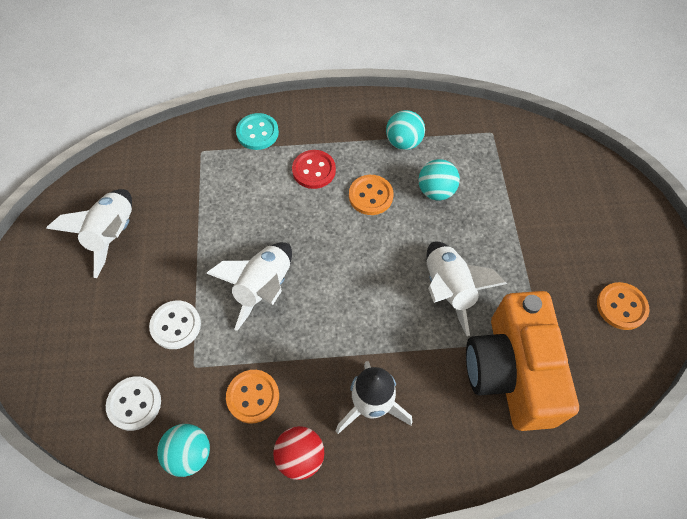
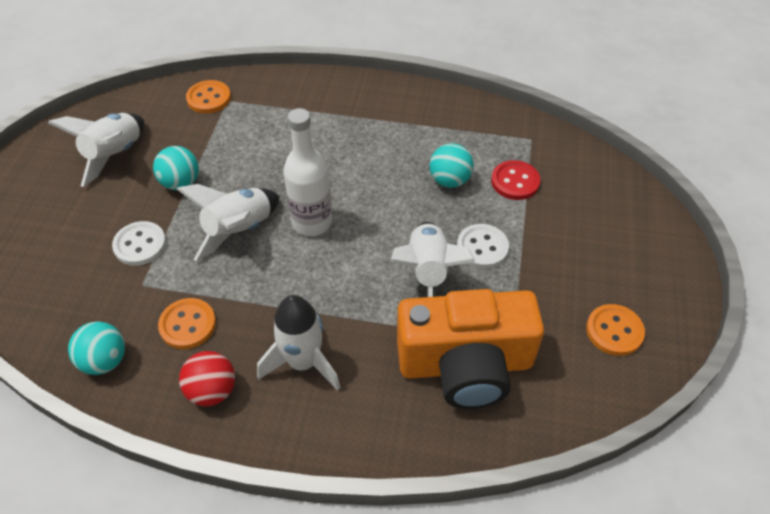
camera: 15 degrees right, 10 degrees down
white button [106,376,161,431] -> white button moved to [457,224,509,269]
turquoise button [236,113,279,150] -> none
red button [292,150,336,189] -> red button moved to [491,160,540,200]
orange button [349,175,393,215] -> orange button moved to [186,80,231,114]
turquoise ball [386,110,425,150] -> turquoise ball moved to [153,146,199,190]
orange camera [466,291,579,431] -> orange camera turned 105 degrees counterclockwise [397,289,544,409]
none -> white bottle [283,108,332,236]

